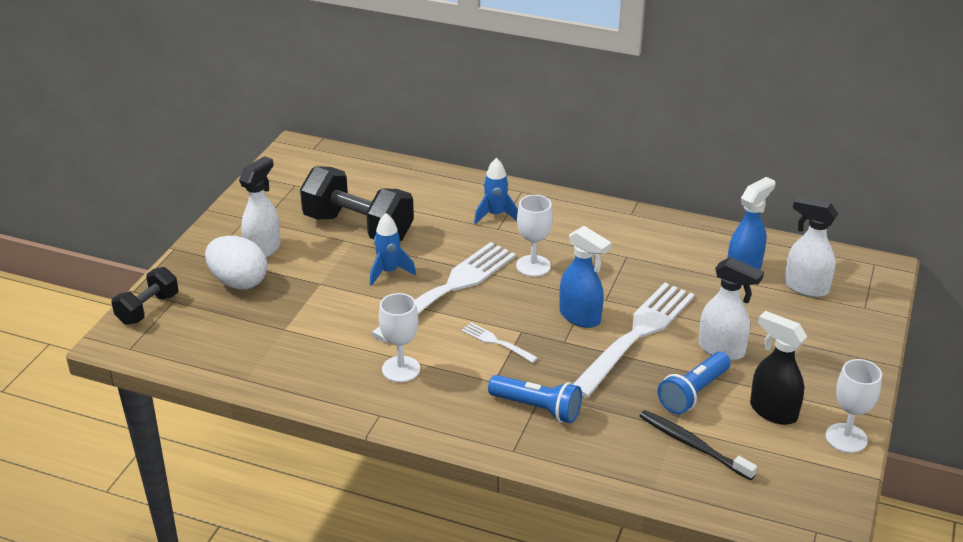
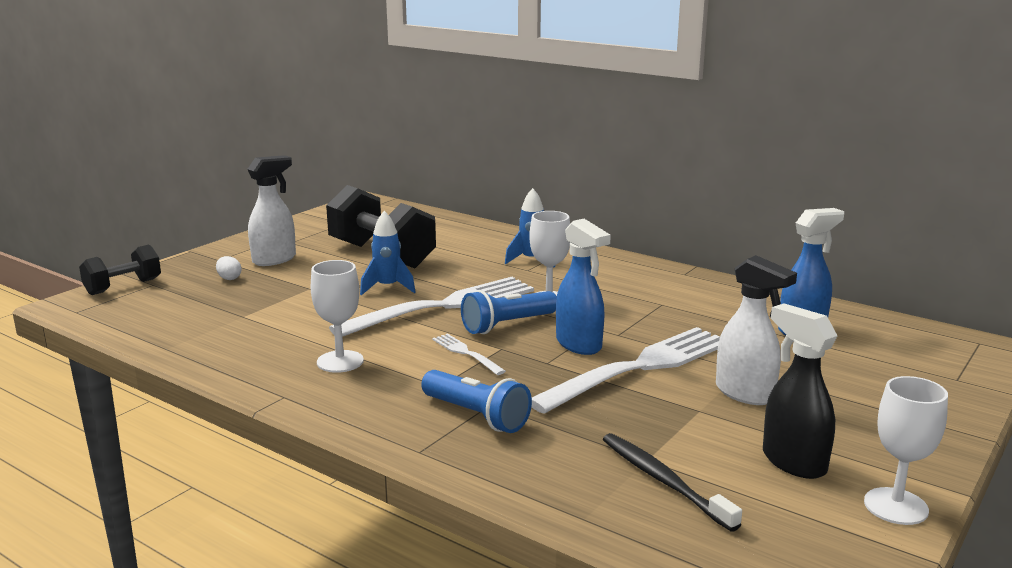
camera: 15 degrees right, 15 degrees down
white egg [205,236,267,290] -> white egg [216,256,241,280], size x0.42
blue flashlight [658,352,731,414] -> blue flashlight moved to [461,290,557,334]
white spray bottle [784,197,838,297] -> none

